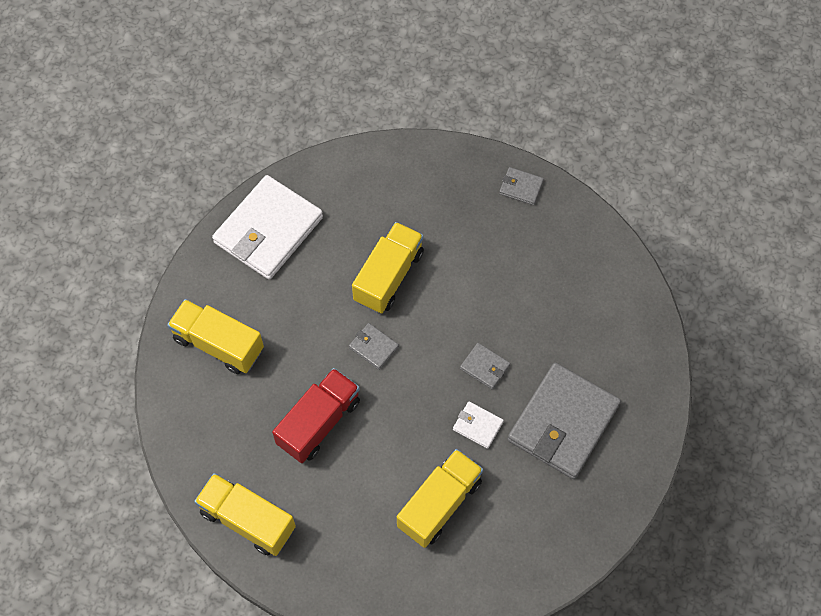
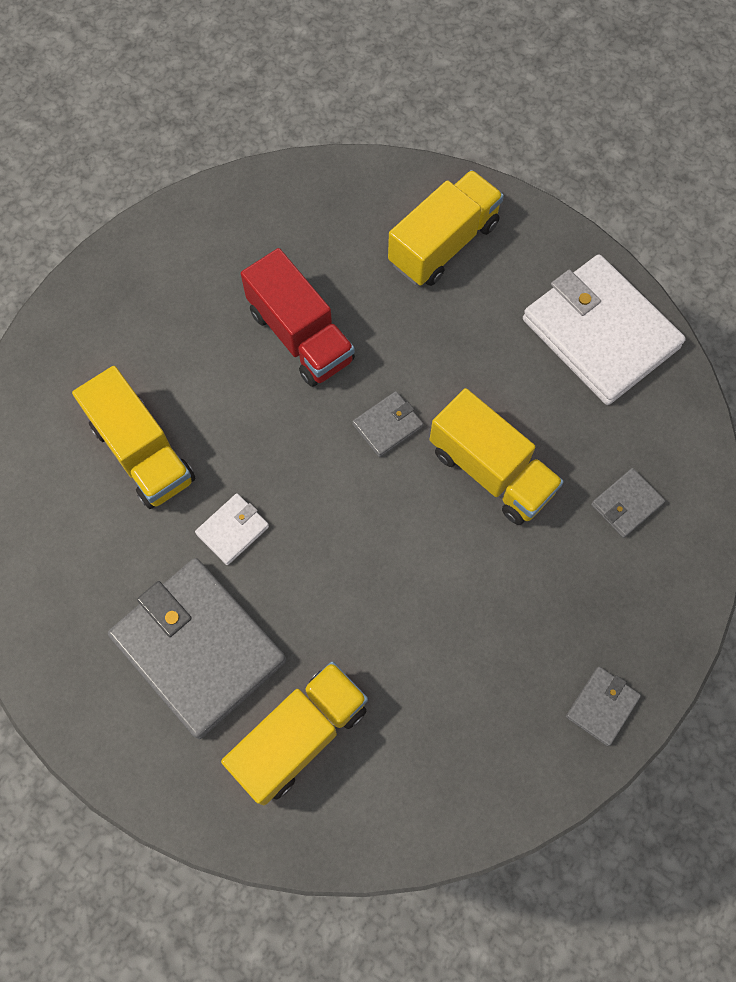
camera: 105 degrees right, 5 degrees up
yellow truck [194,473,296,556] -> yellow truck moved to [221,661,368,805]
grey wallet [460,343,510,390] -> grey wallet moved to [591,468,665,538]

